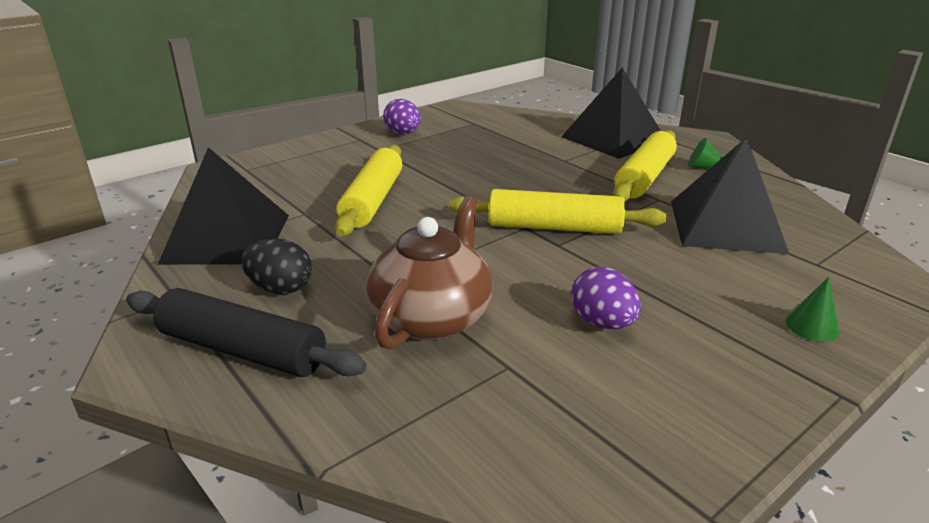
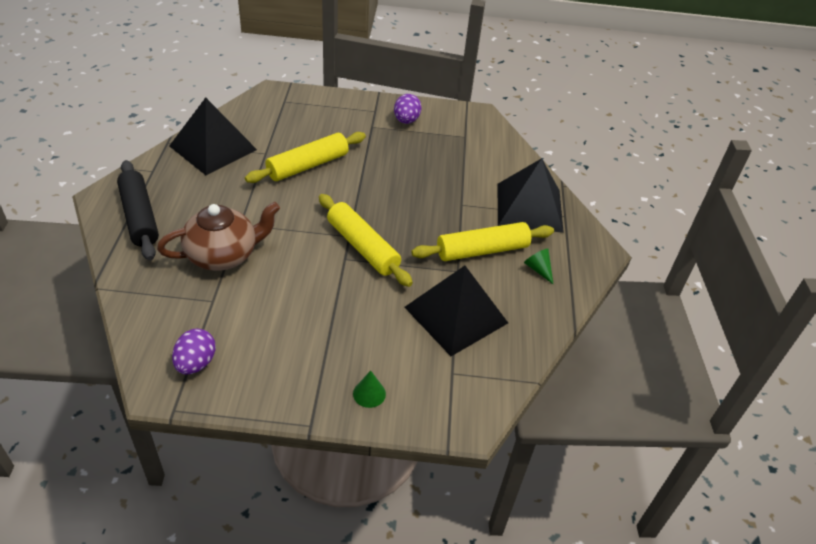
camera: 40 degrees right, 15 degrees up
black egg [241,238,312,294] -> none
purple egg [571,267,641,330] -> purple egg moved to [172,329,216,374]

